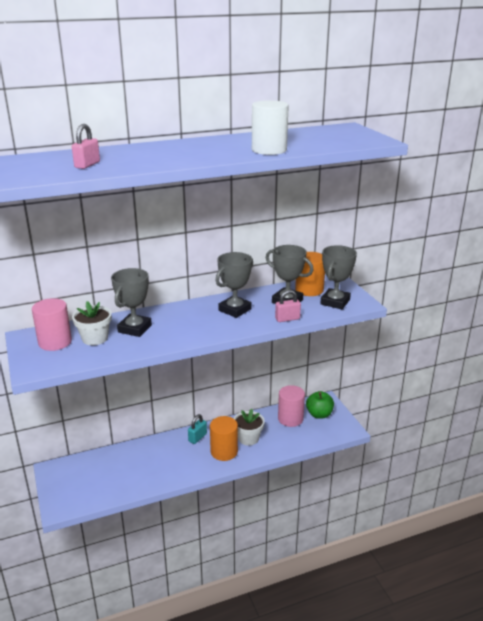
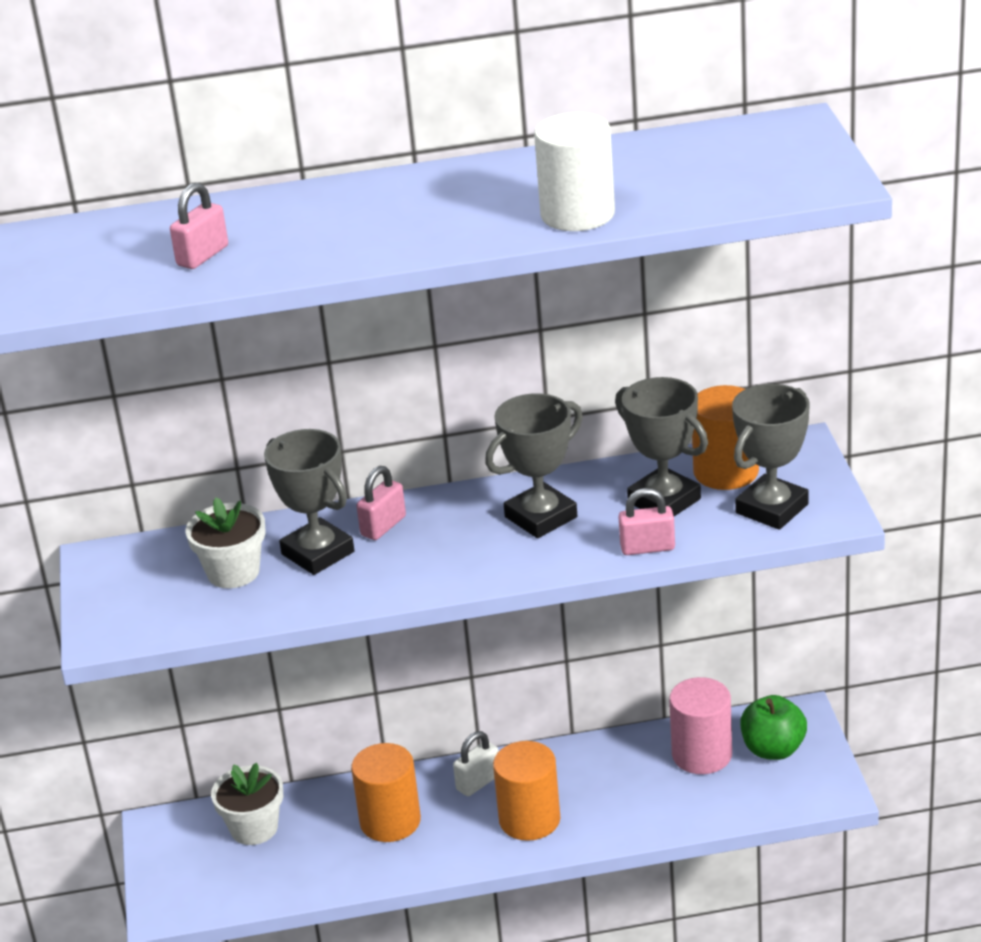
camera: 15 degrees right, 5 degrees up
pink cylinder [32,298,72,351] -> none
grey trophy [111,268,152,337] -> grey trophy turned 75 degrees counterclockwise [264,429,354,575]
turquoise padlock [188,414,207,444] -> white padlock [453,731,499,796]
white flower pot [233,409,265,446] -> white flower pot moved to [211,763,283,845]
none -> orange cylinder [351,743,421,842]
none -> pink padlock [356,466,406,540]

